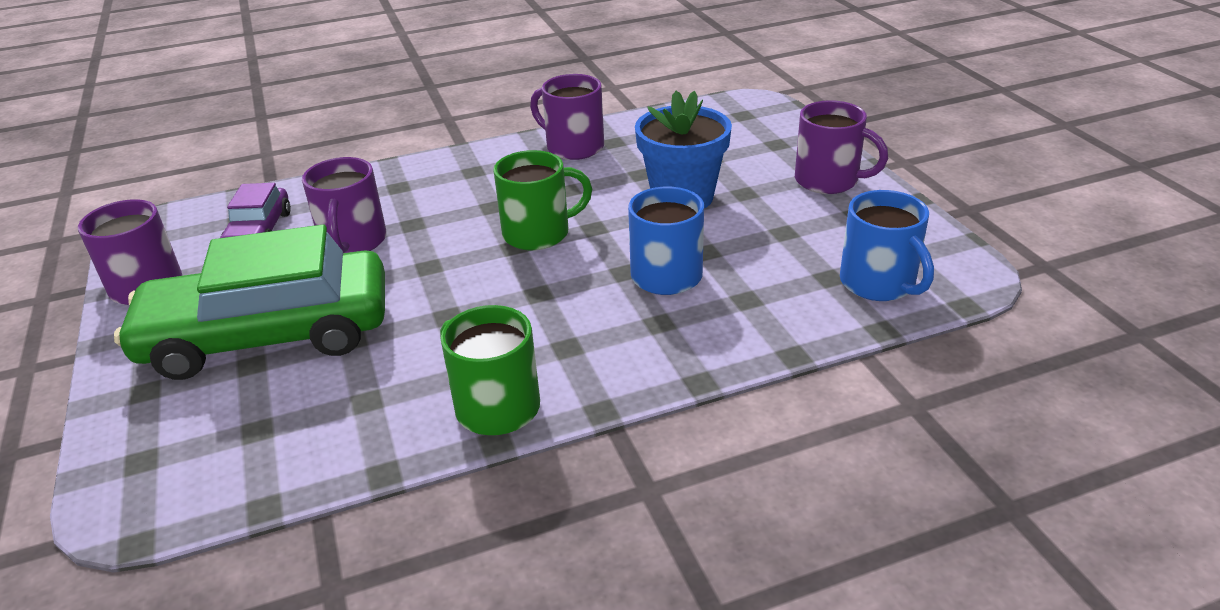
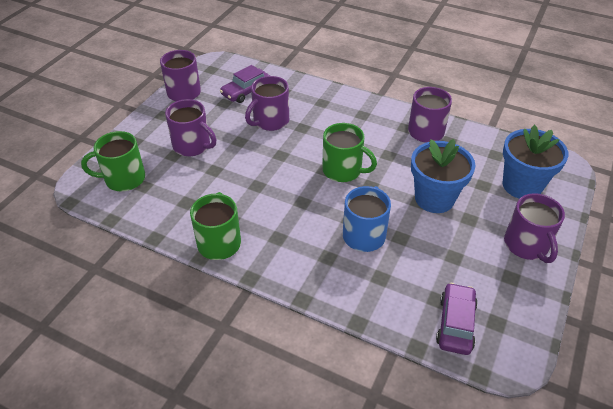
camera: 45 degrees right, 10 degrees up
green car [114,224,385,380] -> purple mug [165,99,216,156]
blue mug [840,190,934,301] -> purple car [436,283,478,355]
none -> green mug [81,131,146,191]
none -> blue flower pot [502,125,568,199]

